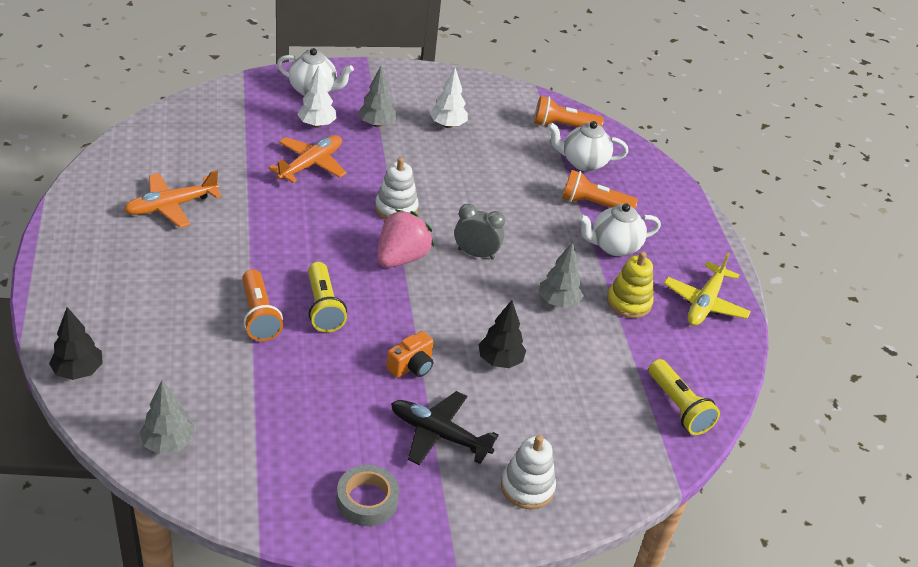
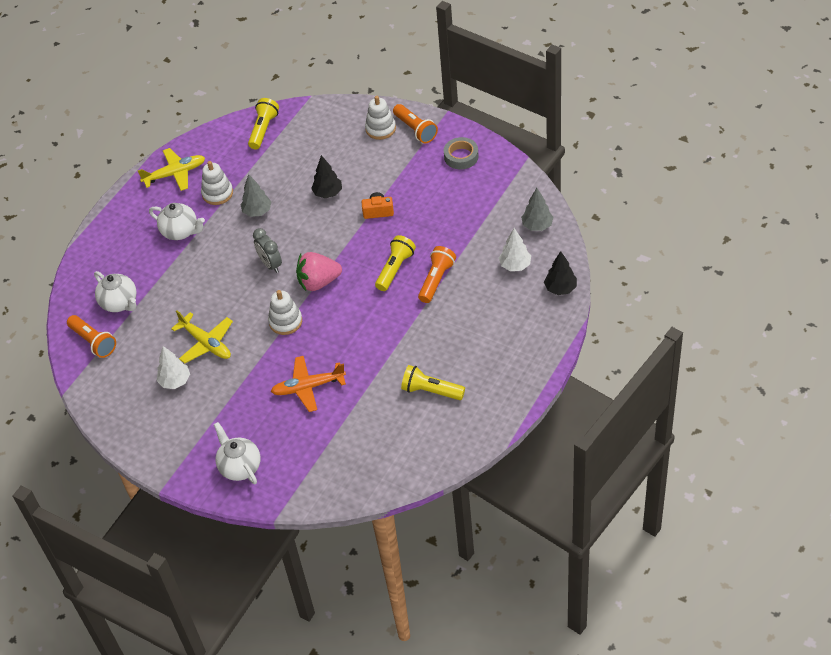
camera: 130 degrees left, 10 degrees up
orange plane [124,170,222,228] -> yellow flashlight [401,365,465,400]
white tree [297,65,337,128] -> white tree moved to [499,228,531,271]
grey tree [358,66,396,127] -> none
black plane [391,391,499,465] -> none
orange flashlight [562,170,638,209] -> orange flashlight moved to [393,104,438,143]
yellow stacking toy [607,252,654,318] -> white stacking toy [201,161,233,205]
none -> yellow plane [171,310,233,363]

